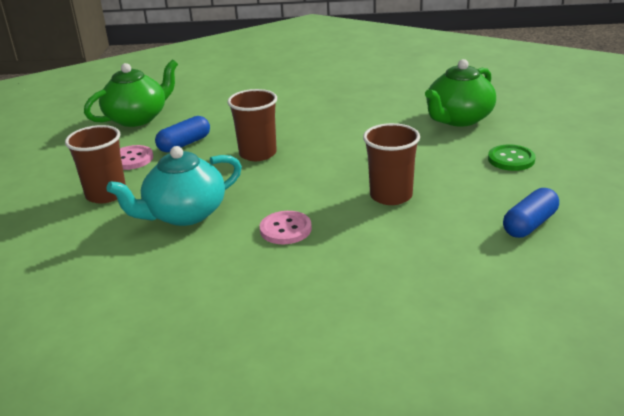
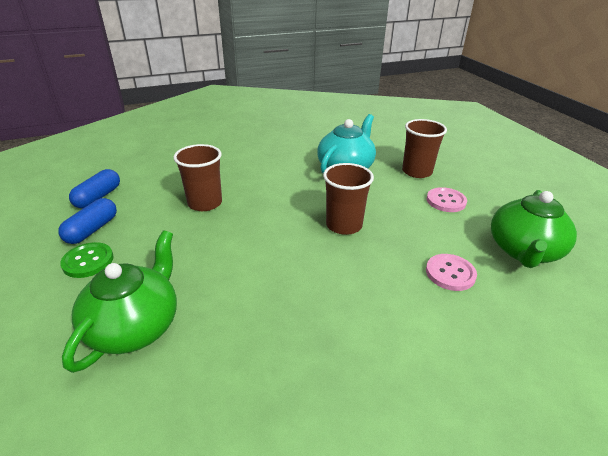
camera: 155 degrees right, 5 degrees up
blue capsule [155,116,210,153] -> blue capsule moved to [58,198,117,244]
pink button [260,211,312,244] -> pink button moved to [426,254,477,291]

